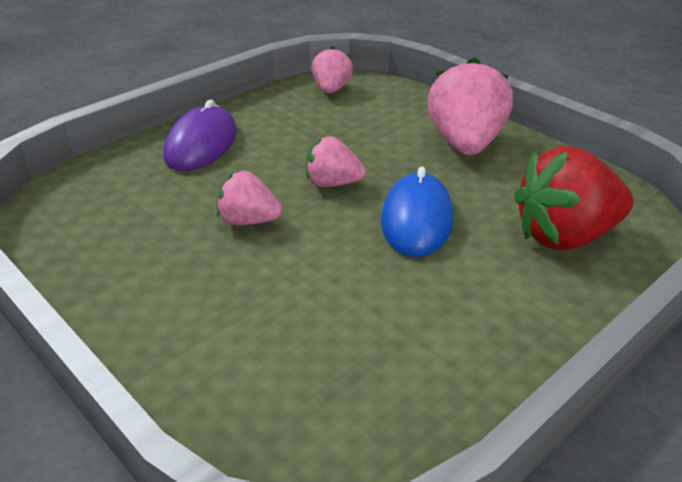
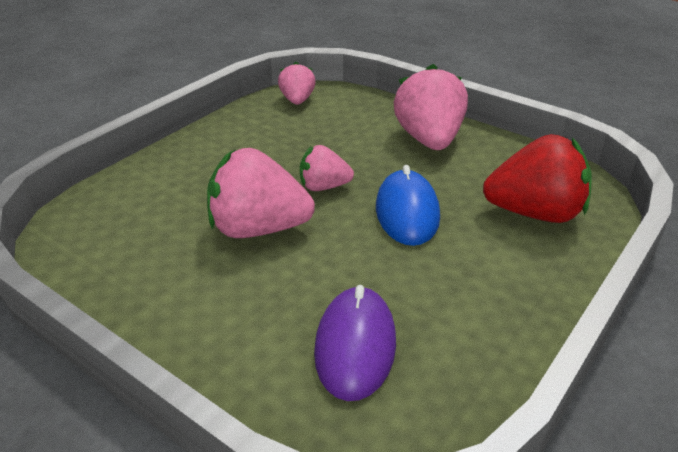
camera: 10 degrees left, 0 degrees up
purple mouse [163,100,237,171] -> purple mouse moved to [314,285,396,401]
pink strawberry [217,171,282,225] -> pink strawberry [207,148,315,238], size x1.77
red strawberry [514,146,633,250] -> red strawberry turned 150 degrees counterclockwise [483,134,592,223]

